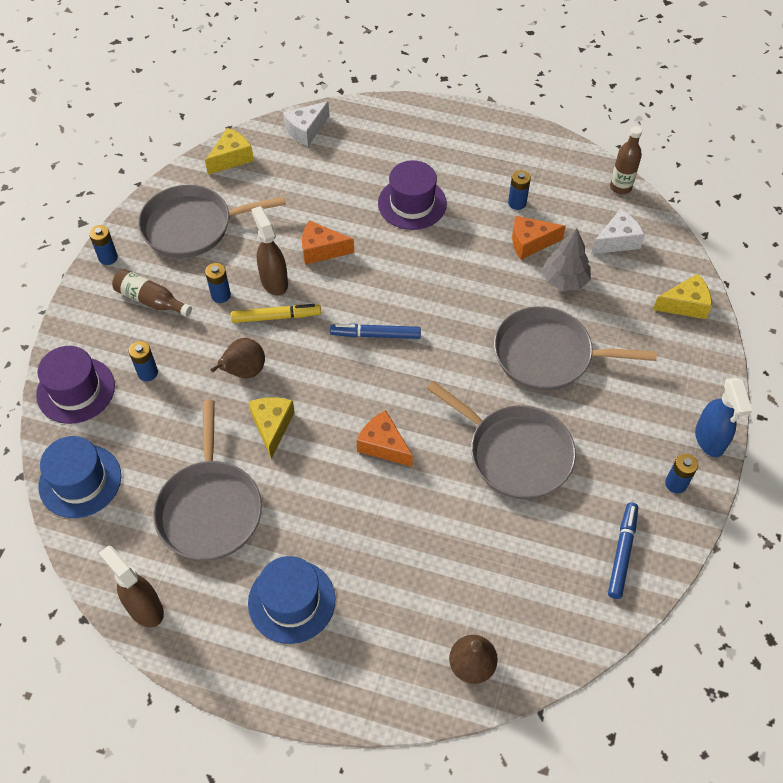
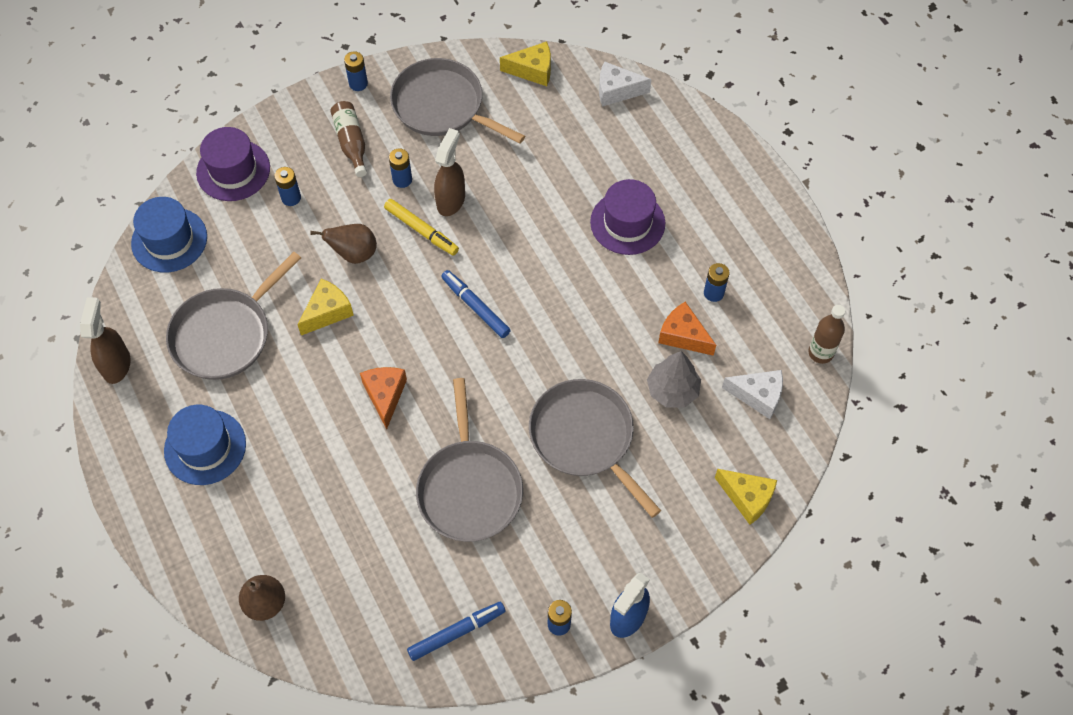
camera: 45 degrees right, 5 degrees up
orange cheese [302,220,354,265] -> none

